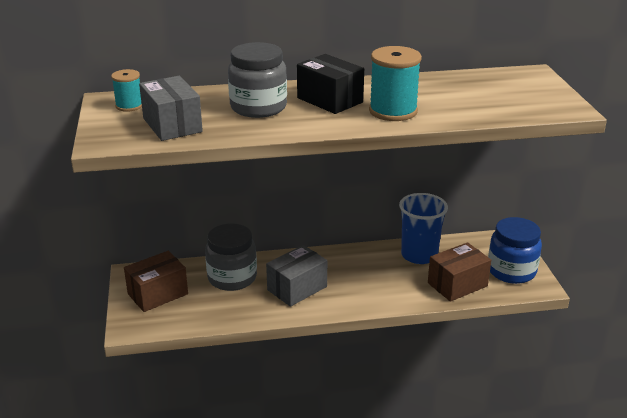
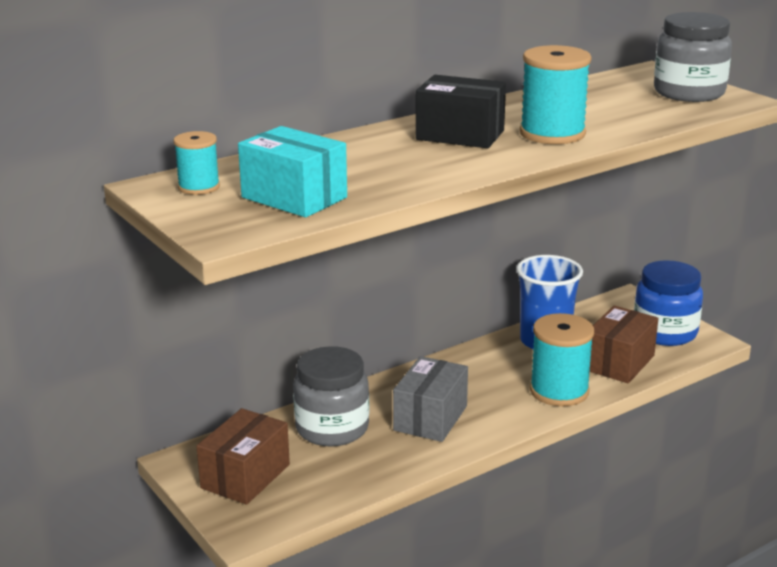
camera: 25 degrees left, 5 degrees down
grey box [139,76,203,141] -> turquoise box [238,126,347,217]
grey jar [228,42,287,118] -> grey jar moved to [654,12,732,102]
none -> turquoise spool [530,313,594,406]

